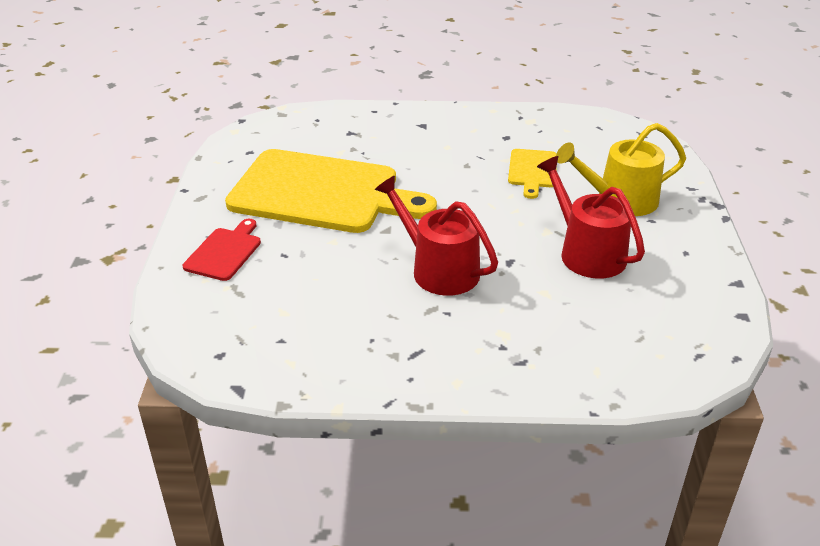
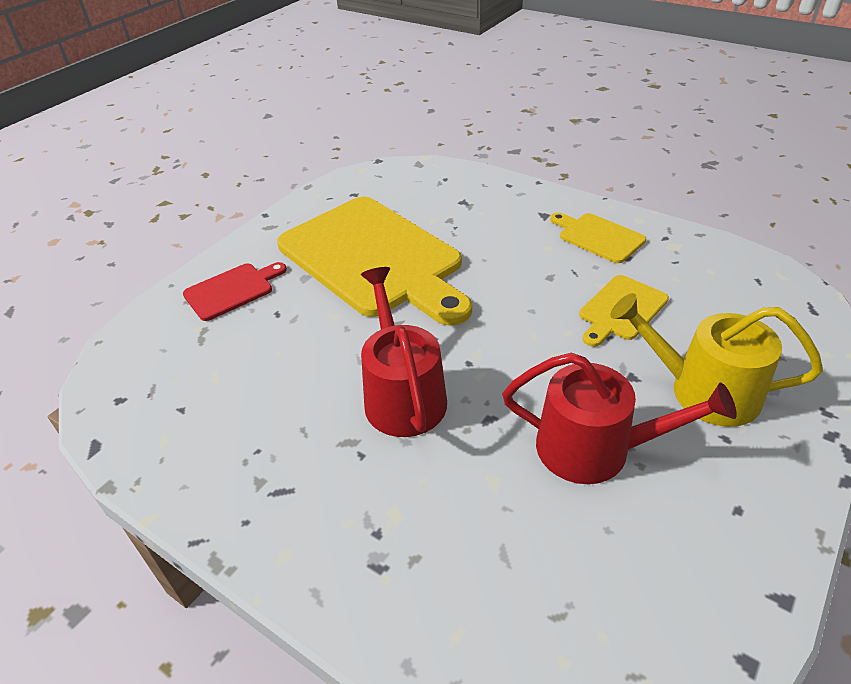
camera: 35 degrees right, 5 degrees up
red watering can [537,156,645,279] -> red watering can turned 105 degrees clockwise [502,352,737,484]
none -> yellow cutting board [550,212,646,263]

